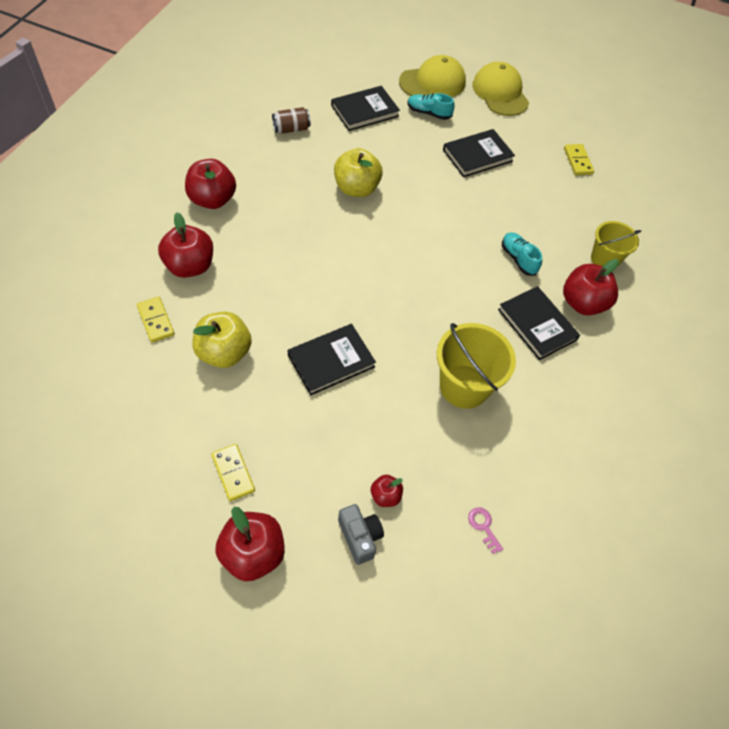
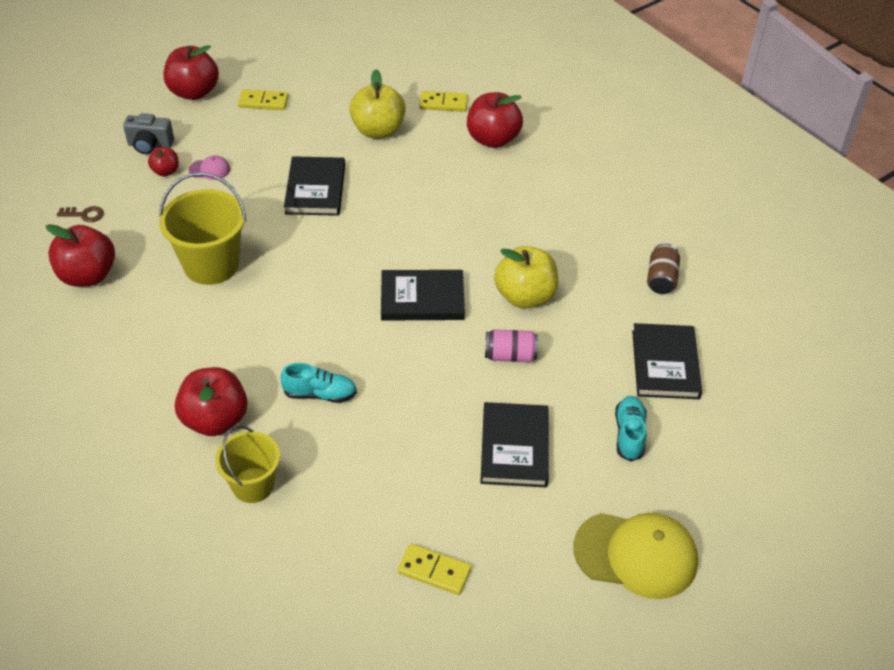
camera: 125 degrees right, 10 degrees down
red apple [185,159,236,209] -> red apple moved to [46,224,115,287]
yellow cap [399,55,466,97] -> none
turquoise shoe [408,93,455,120] -> turquoise shoe turned 45 degrees counterclockwise [615,396,647,462]
pink key [468,507,503,554] -> brown key [57,206,104,222]
black book [498,286,580,360] -> black book moved to [381,270,465,321]
none -> pink cap [189,155,230,180]
none -> pink can [485,329,538,362]

